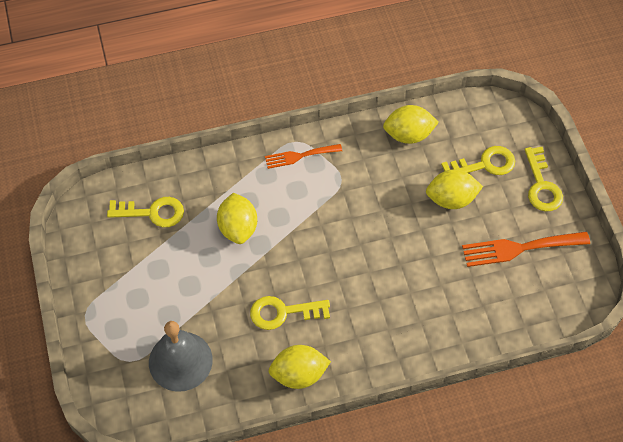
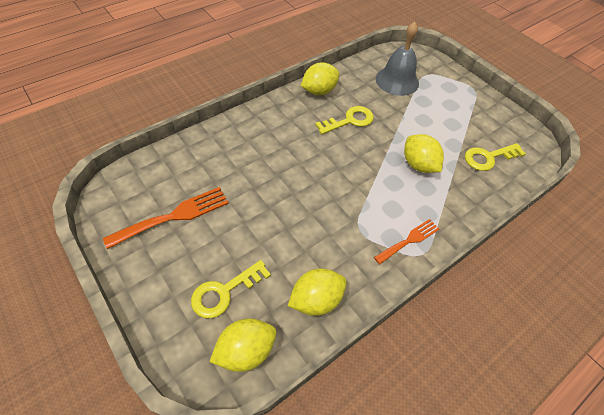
camera: 155 degrees right, 5 degrees down
yellow lemon [426,169,483,209] -> yellow lemon moved to [210,318,276,372]
yellow key [525,147,563,211] -> none

